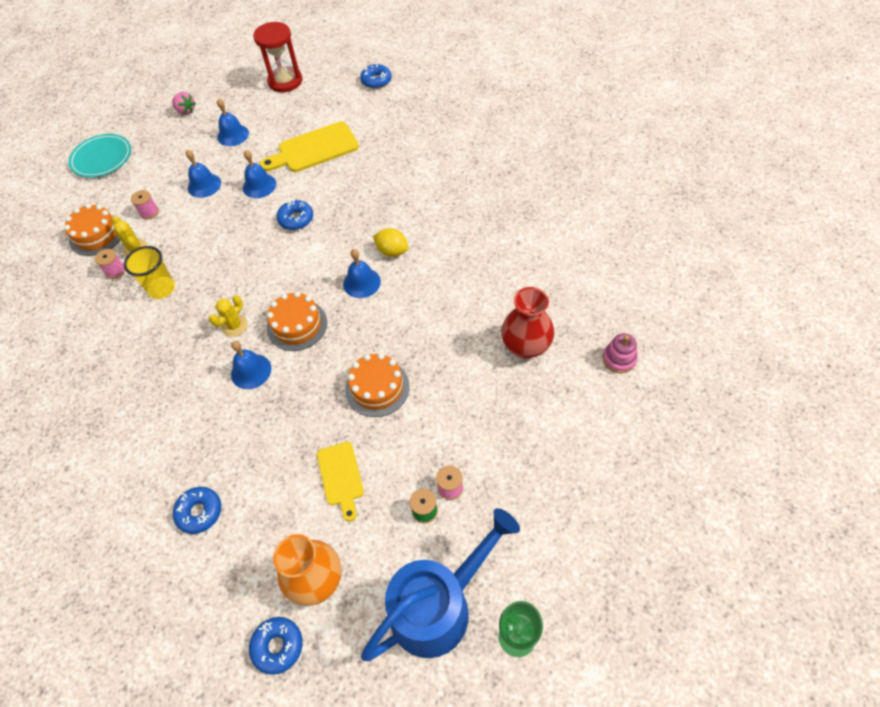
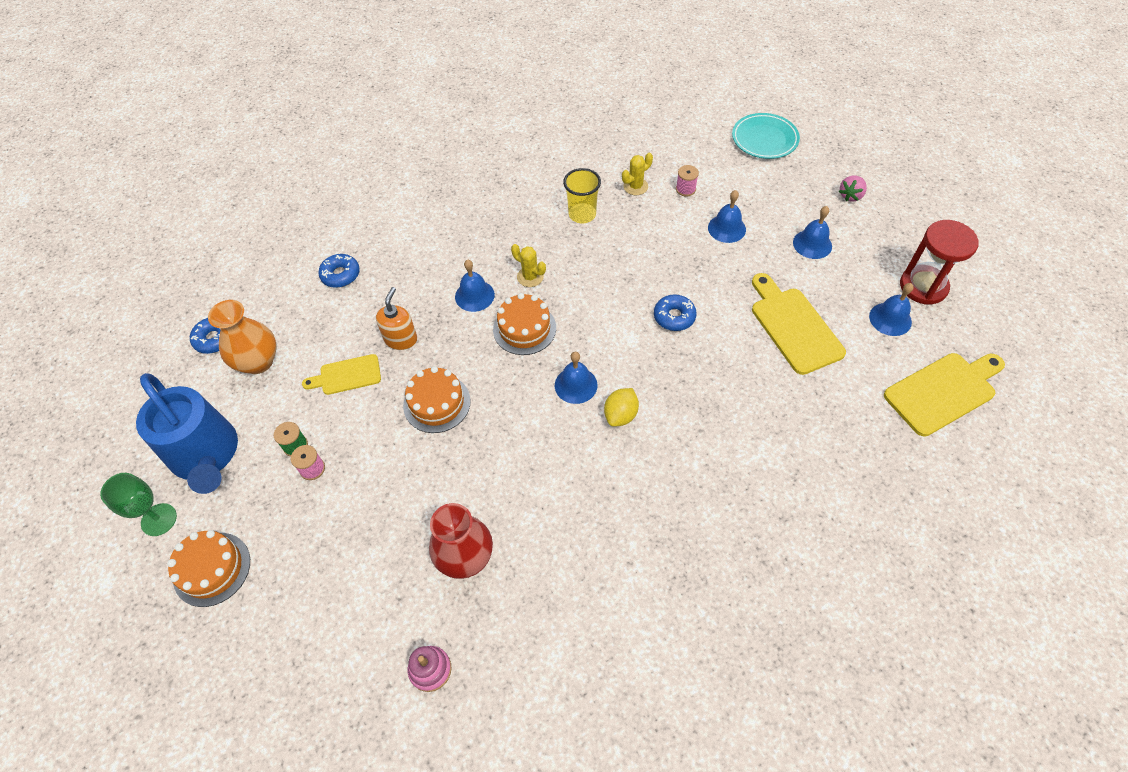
camera: 90 degrees right, 0 degrees up
orange cake [64,204,120,256] -> orange cake moved to [167,530,250,607]
pink spool [95,249,125,279] -> none
blue bell [243,150,276,198] -> blue bell moved to [869,283,913,336]
blue donut [360,64,392,89] -> yellow cutting board [884,353,1005,437]
none -> orange soap dispenser [376,287,417,350]

